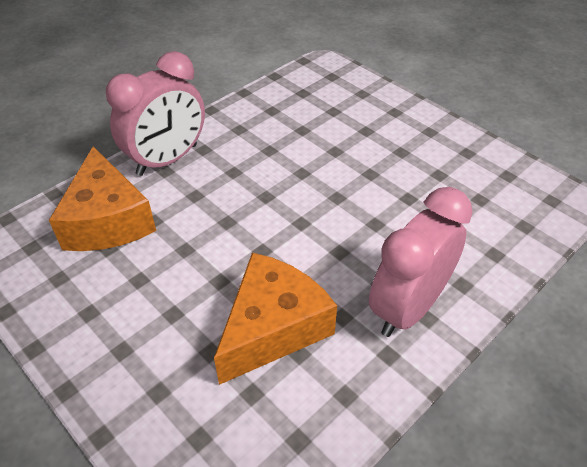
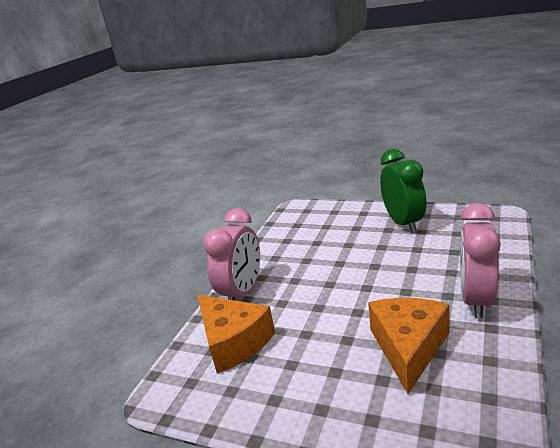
camera: 20 degrees left, 20 degrees down
none -> green clock [380,149,426,233]

